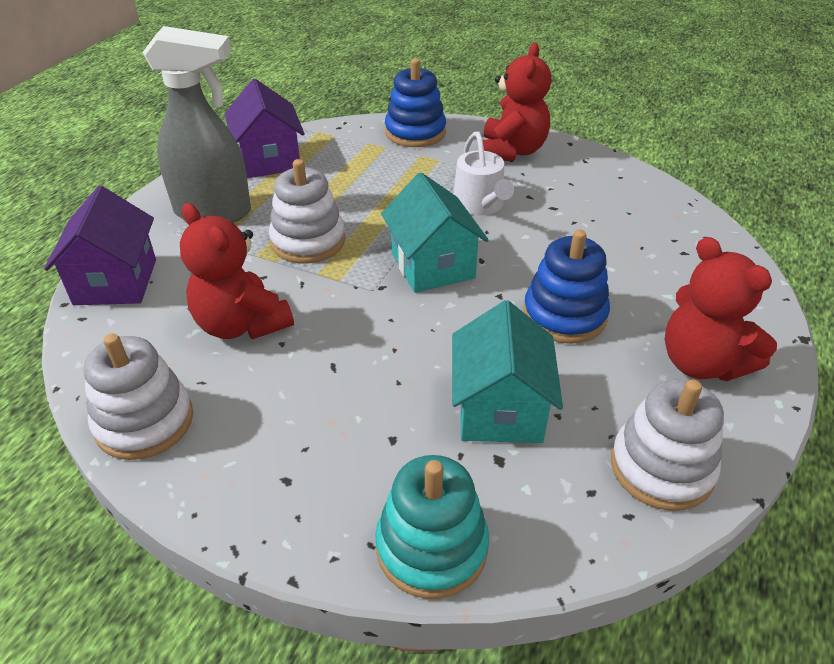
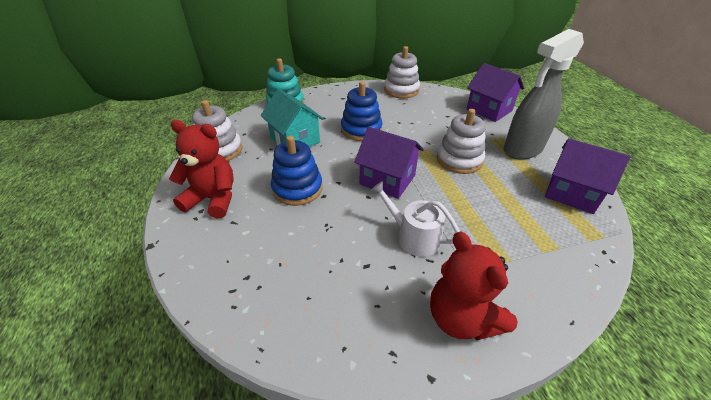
camera: 140 degrees right, 0 degrees up
red teddy bear [180,203,294,339] -> none
turquoise house [381,172,488,293] -> purple house [354,127,424,199]
blue stacking toy [385,59,446,147] -> blue stacking toy moved to [341,81,383,141]

